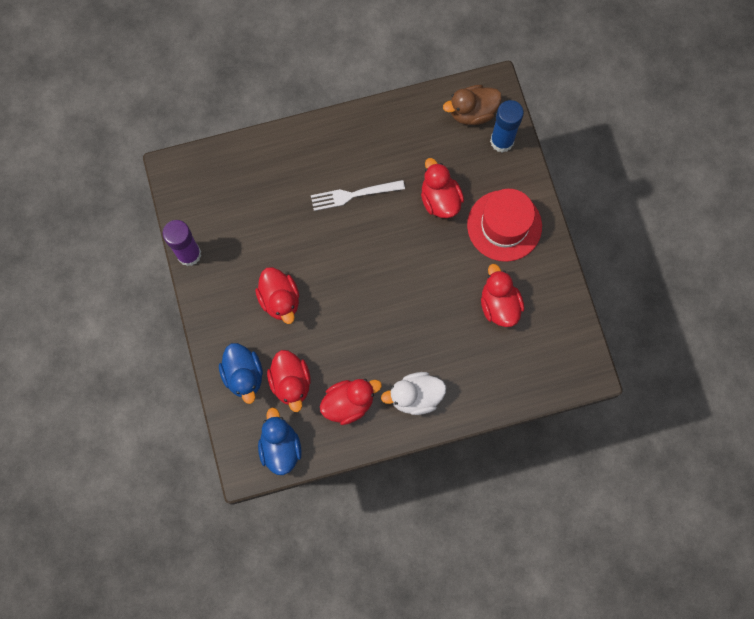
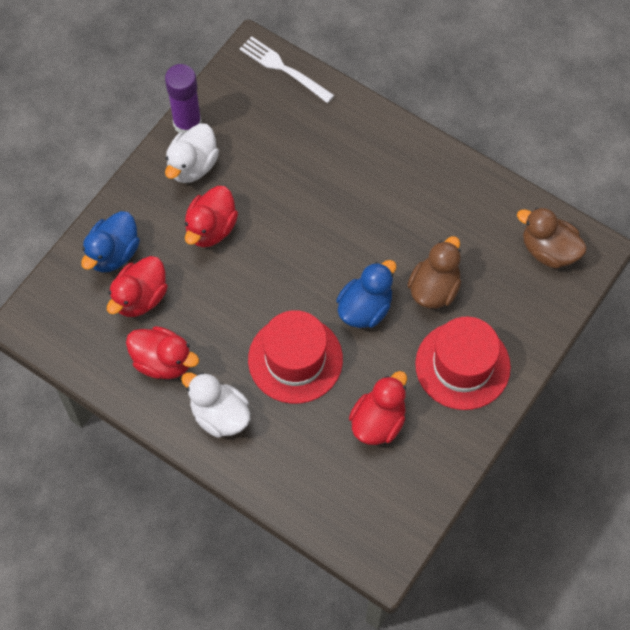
camera: 50 degrees right, 10 degrees down
blue duck [258,407,302,475] -> blue duck moved to [336,260,396,328]
white fork [311,180,405,211] -> white fork moved to [240,36,334,103]
red duck [421,158,464,218] -> brown duck [407,236,461,309]
blue glue stick [490,100,524,153] -> none
none -> white duck [165,123,219,183]
none -> red hat [248,310,343,404]

